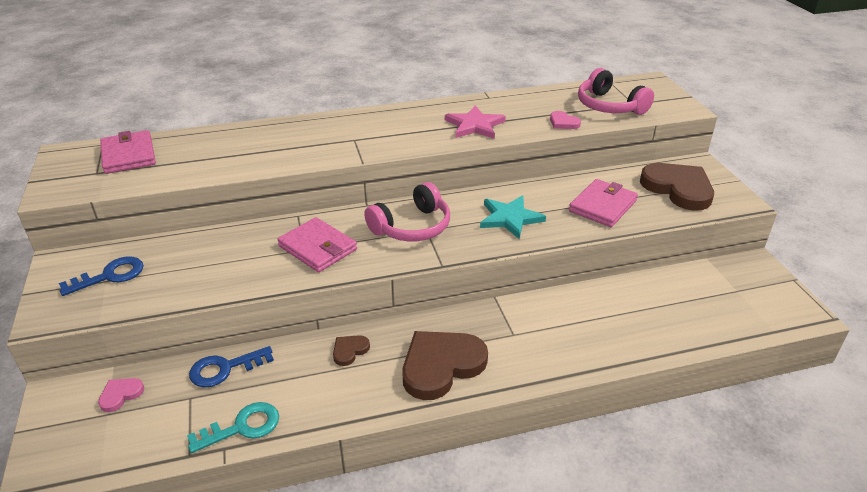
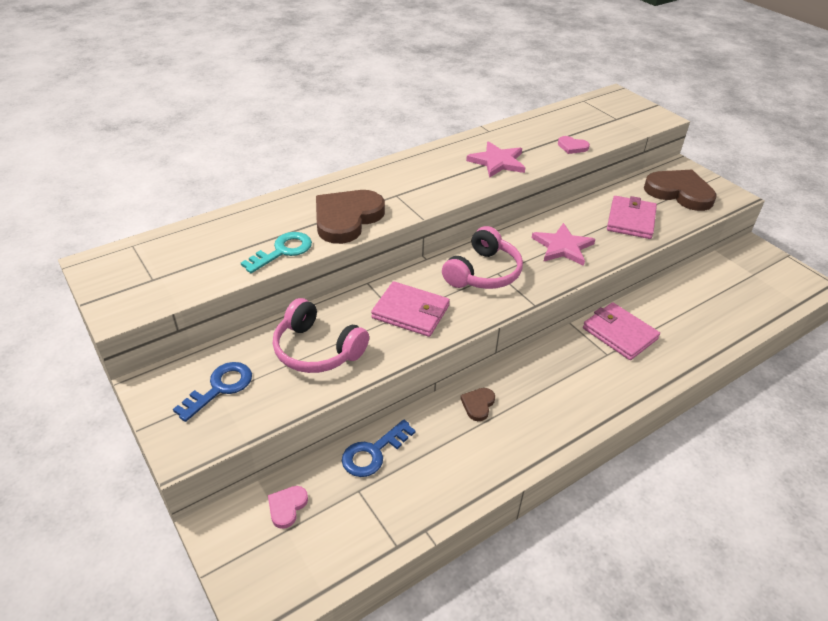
camera: 20 degrees left, 5 degrees up
pink wallet [100,130,156,174] -> pink wallet moved to [583,302,660,360]
turquoise key [187,402,279,453] -> turquoise key moved to [241,232,312,273]
brown heart [402,331,488,400] -> brown heart moved to [316,190,385,244]
turquoise star [480,195,546,239] -> pink star [532,223,595,266]
pink headphones [578,68,654,115] -> pink headphones moved to [273,298,369,373]

